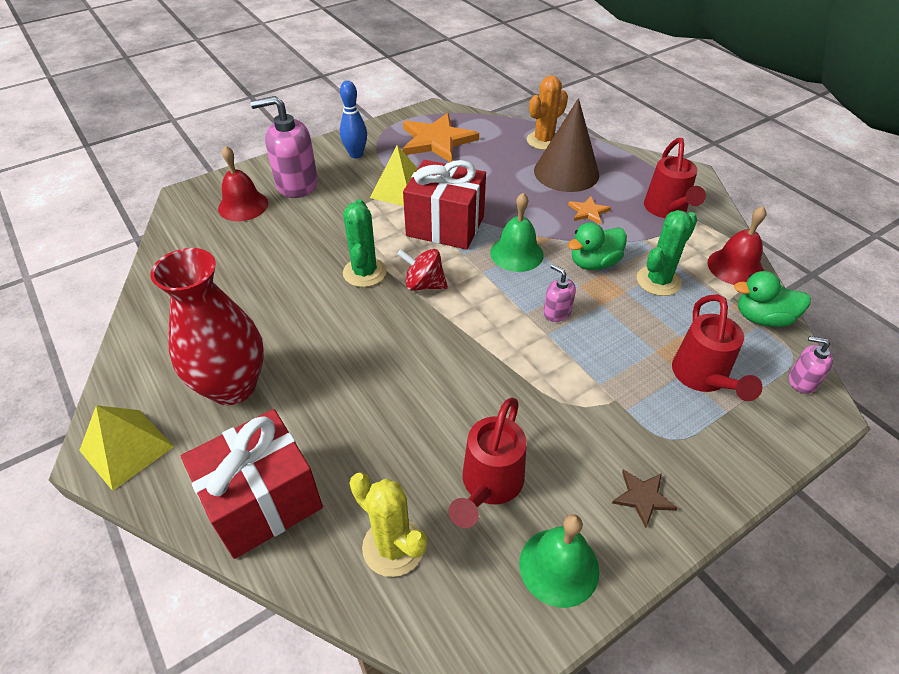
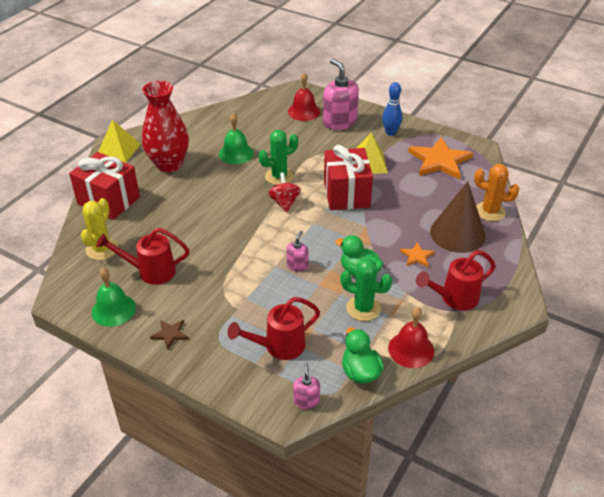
camera: 65 degrees right, 5 degrees down
green bell [490,193,544,272] -> green bell moved to [219,113,254,164]

